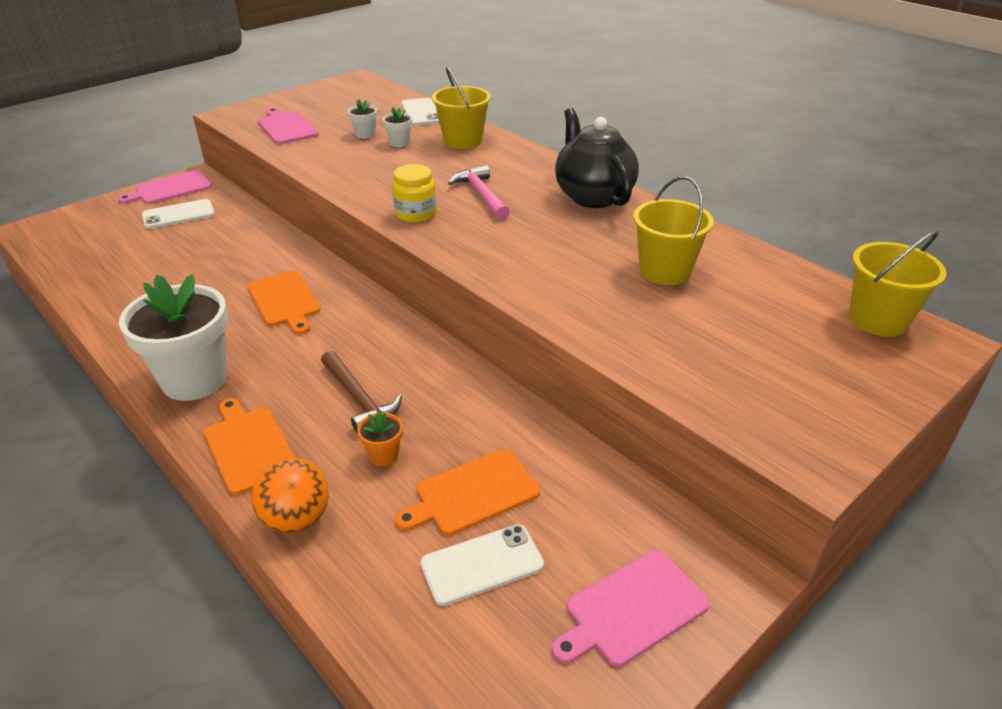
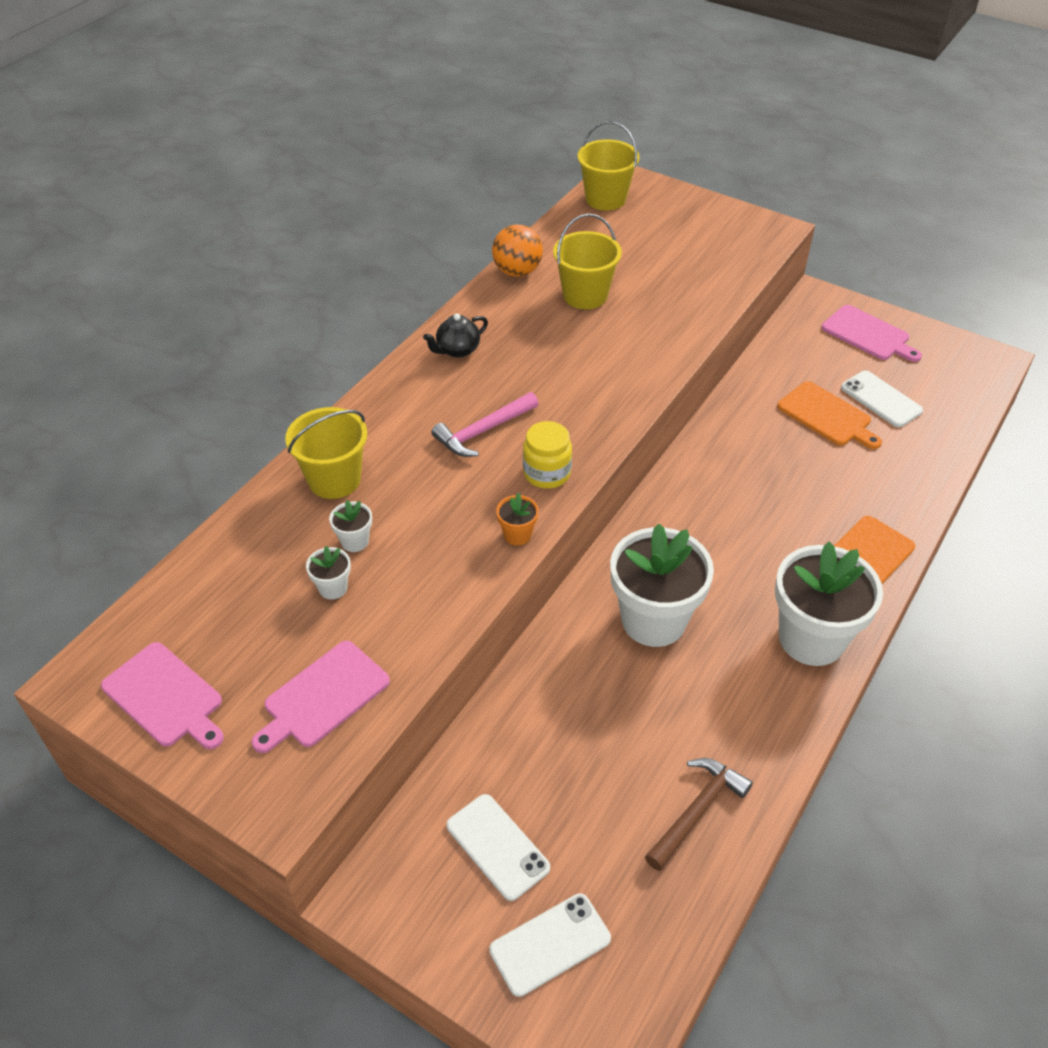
camera: 105 degrees left, 10 degrees up
pink cutting board [118,170,212,204] -> pink cutting board moved to [101,642,224,749]
orange cutting board [247,271,321,335] -> white flower pot [610,523,714,647]
orange ball [251,457,329,533] -> orange ball moved to [492,224,543,277]
brown hammer [321,351,402,434] -> brown hammer moved to [645,758,753,871]
orange flower pot [357,411,403,466] -> orange flower pot moved to [496,493,539,546]
white phone [401,98,439,126] -> white phone moved to [489,893,611,997]
black teapot [555,108,639,208] -> black teapot [423,313,488,358], size x0.50

